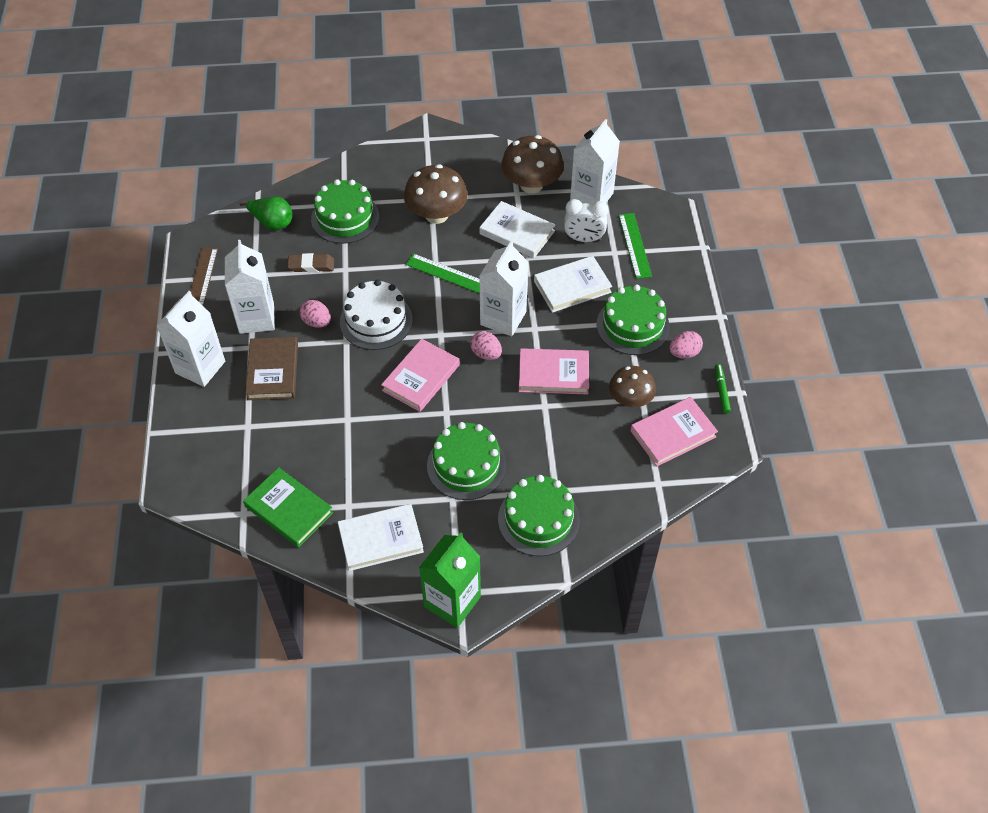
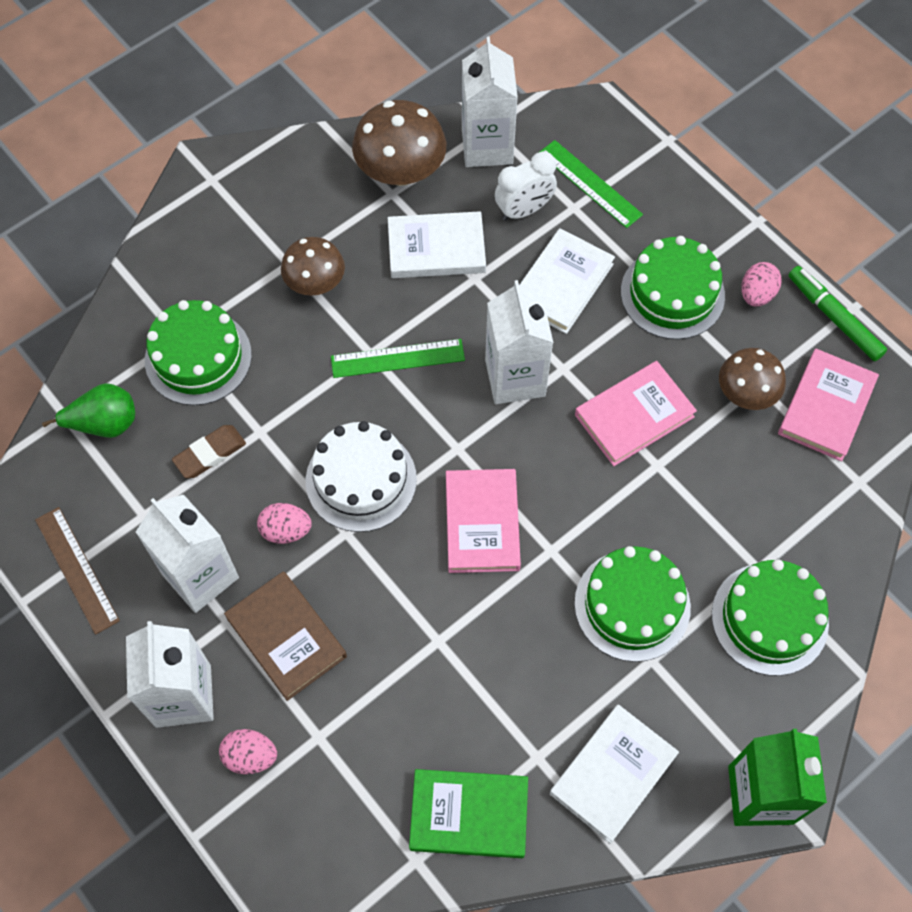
camera: 35 degrees left, 10 degrees up
brown mushroom [404,164,468,224] -> brown mushroom [281,237,345,296], size x0.66
pink egg [470,331,502,360] -> pink egg moved to [219,729,277,774]
green marker [715,364,731,414] -> green marker [788,266,887,361], size x1.59

